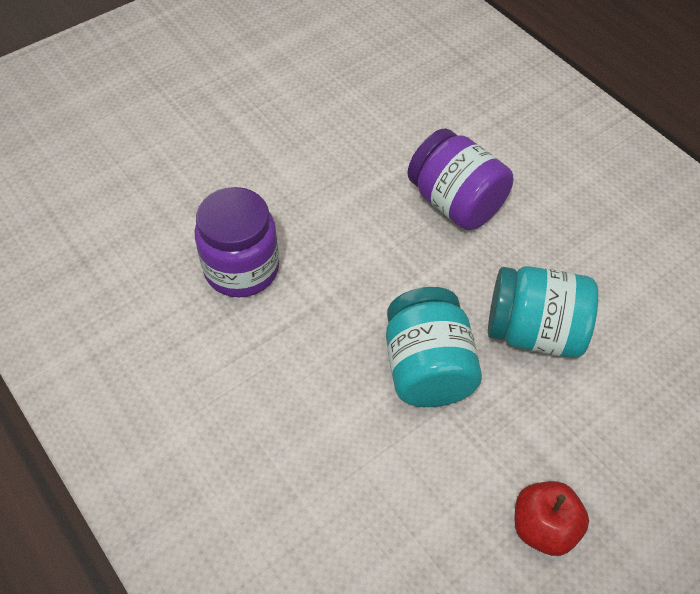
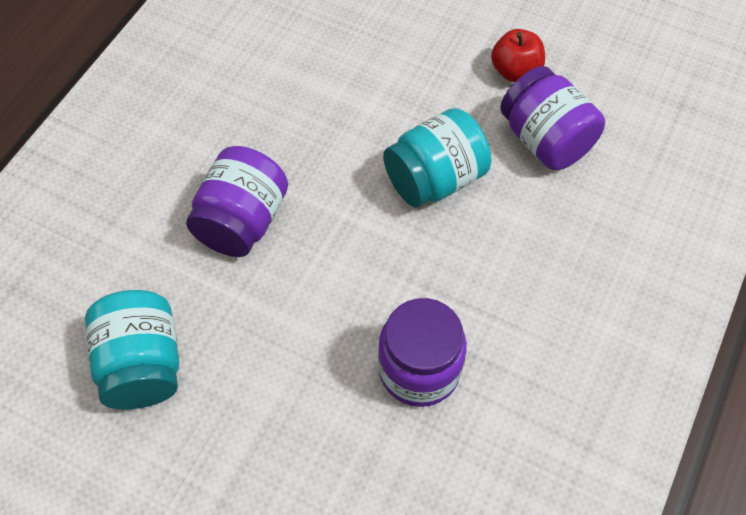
camera: 115 degrees left, 5 degrees up
turquoise jar [488,266,598,358] -> turquoise jar moved to [85,290,179,409]
none -> purple jar [500,66,605,170]

